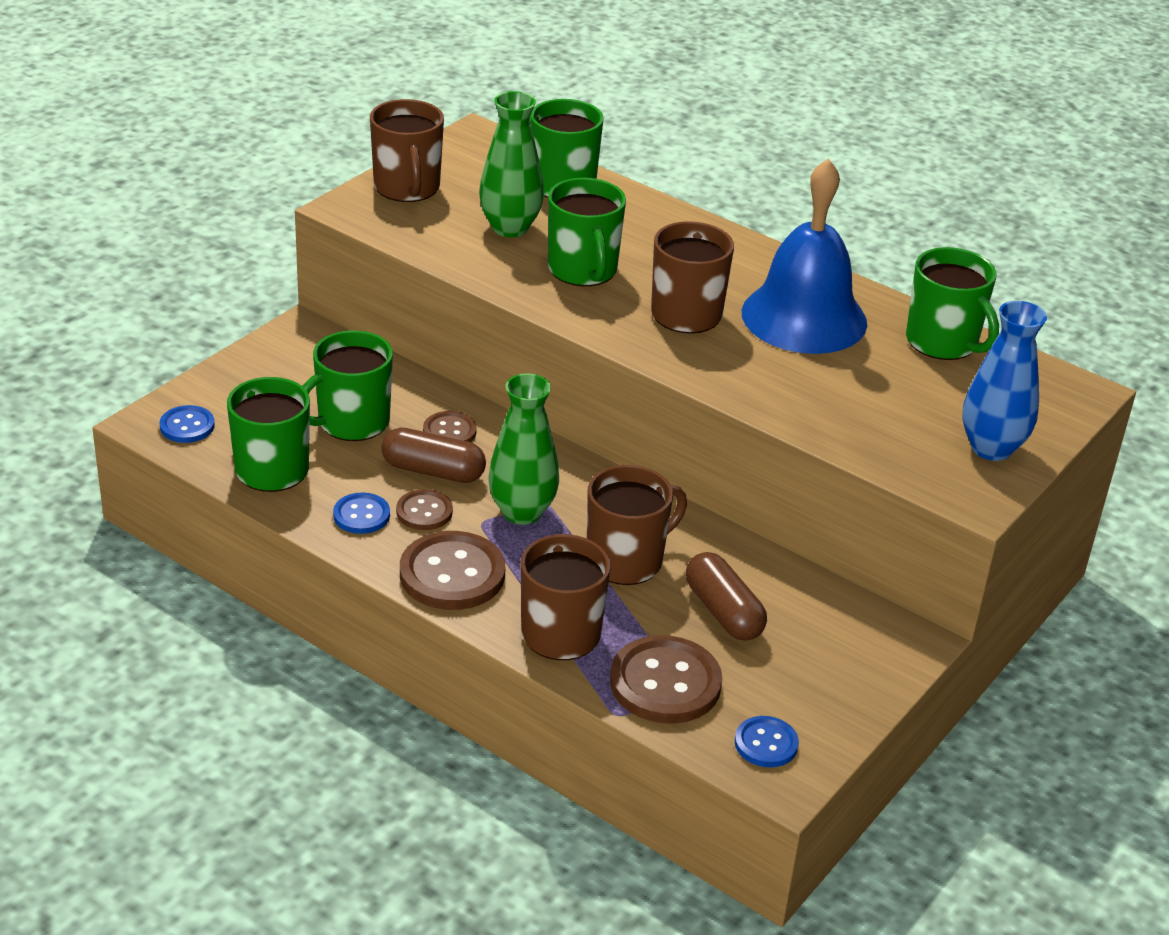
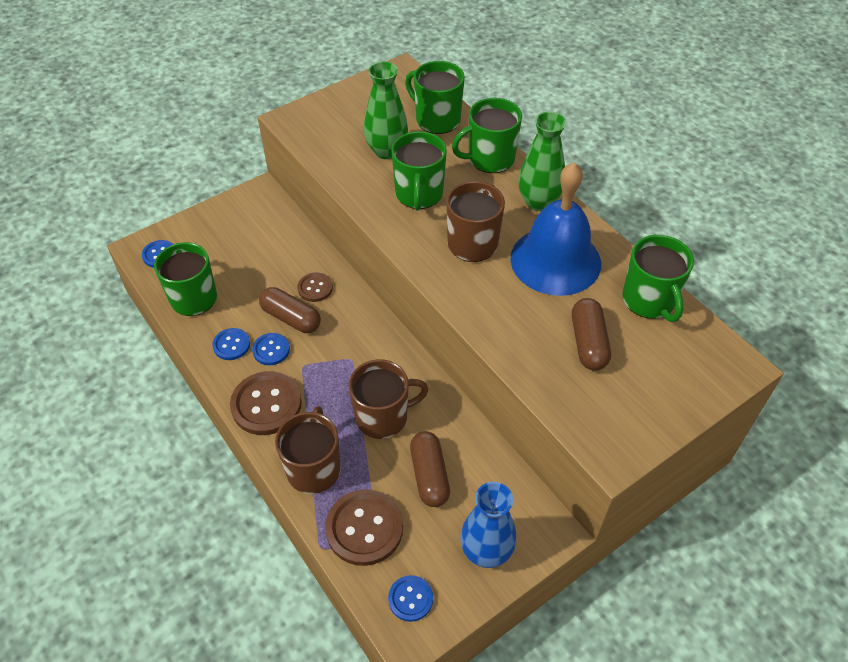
camera: 20 degrees right, 15 degrees up
green mug [302,330,393,441] -> green mug moved to [452,98,522,173]
brown mug [370,99,444,202] -> none
brown button [396,489,453,530] -> blue button [252,333,290,365]
green vase [488,373,559,525] -> green vase moved to [518,112,566,211]
blue vase [962,301,1047,461] -> blue vase moved to [460,482,516,568]
none -> brown capsule [572,298,611,371]

